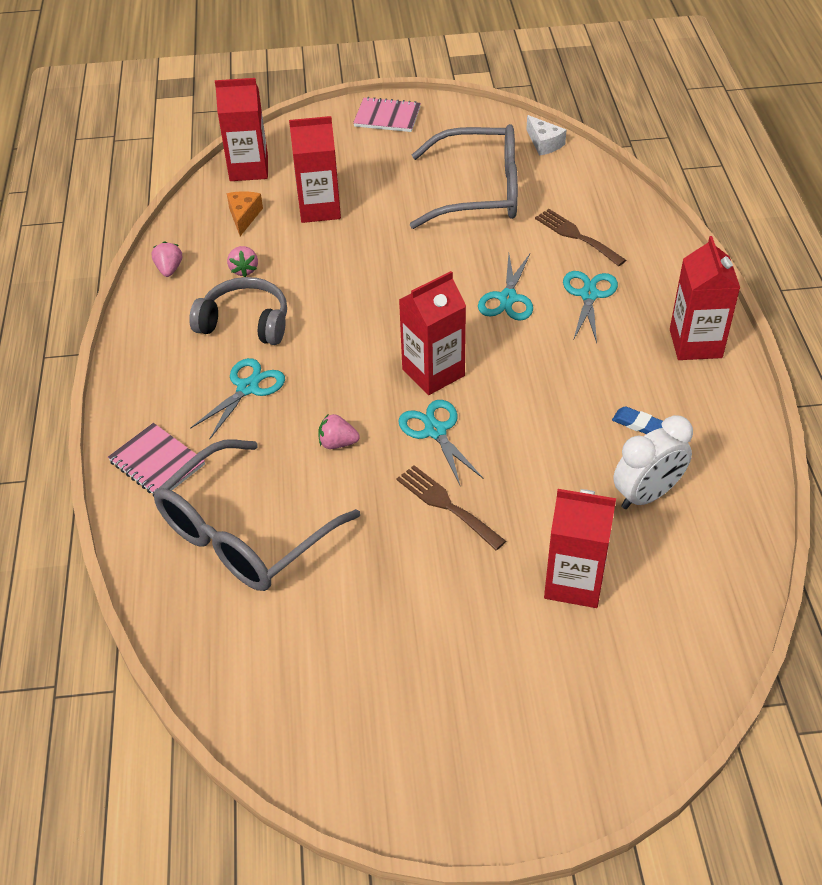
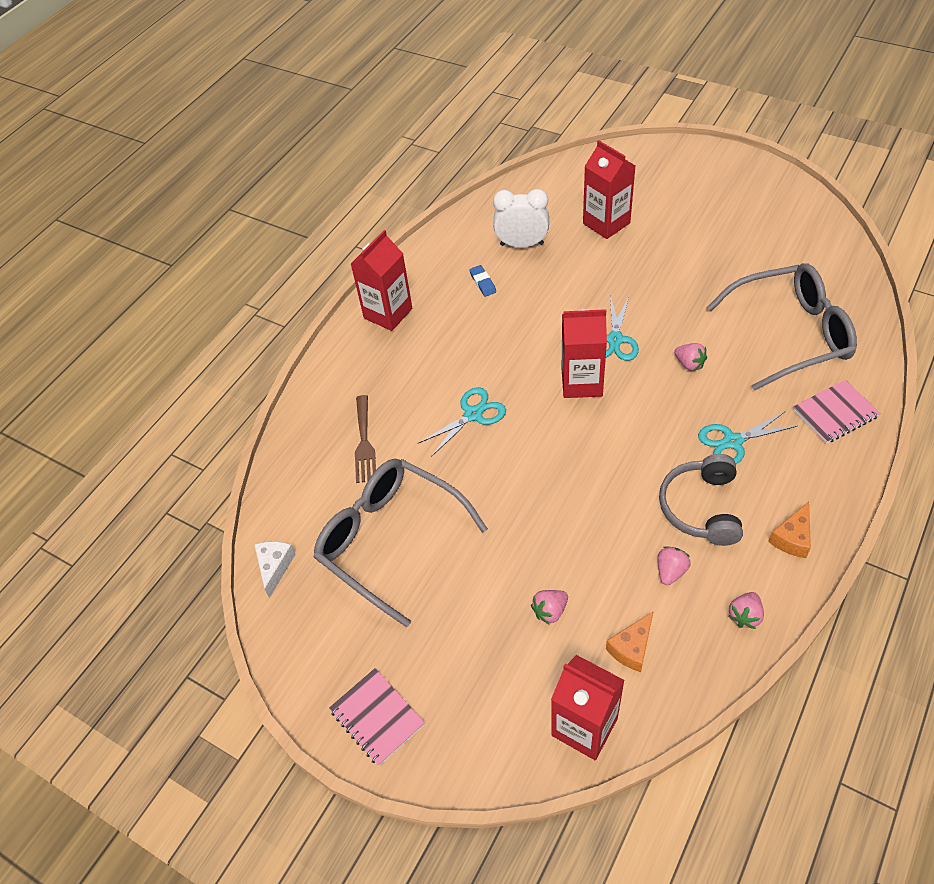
camera: 140 degrees left, 5 degrees up
pink notebook [108,423,205,497] -> pink notebook turned 75 degrees clockwise [793,380,880,444]
grey headphones [189,277,287,345] -> grey headphones turned 45 degrees clockwise [659,454,743,546]
red carton [289,116,341,223] -> pink strawberry [531,590,568,624]
brown fork [396,465,506,550] -> none
turquoise scissors [563,271,618,343] -> none
none -> orange cheese [768,502,811,558]

